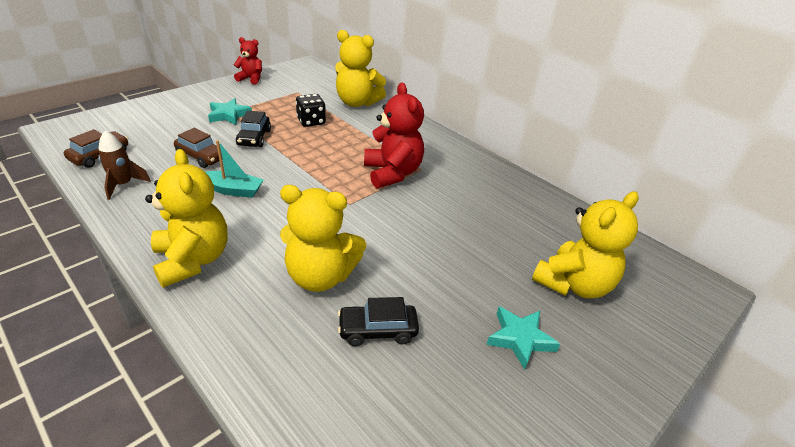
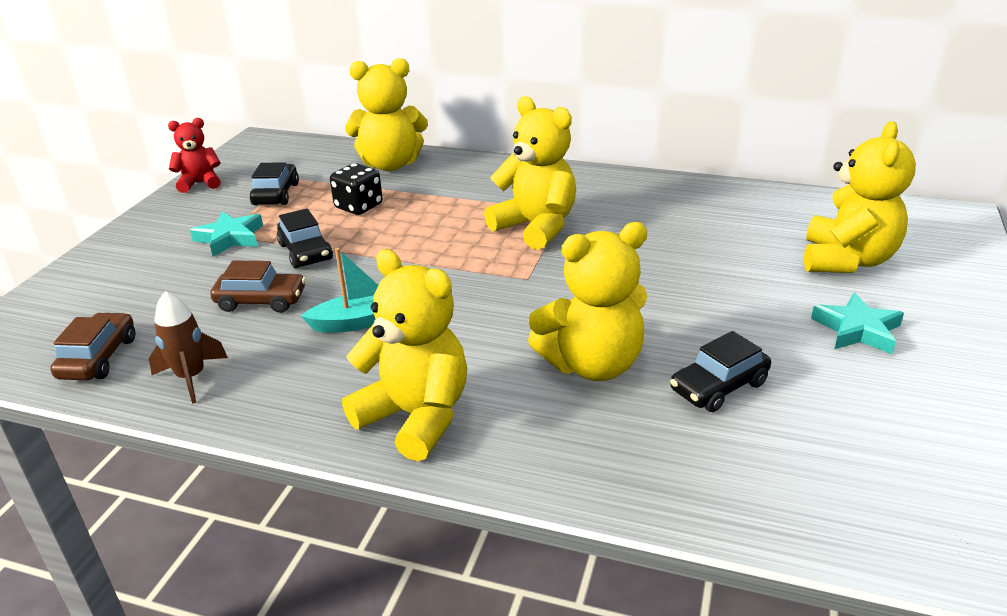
camera: 25 degrees left, 5 degrees down
red teddy bear [364,82,424,188] -> yellow teddy bear [484,96,576,250]
none -> black car [250,162,299,205]

